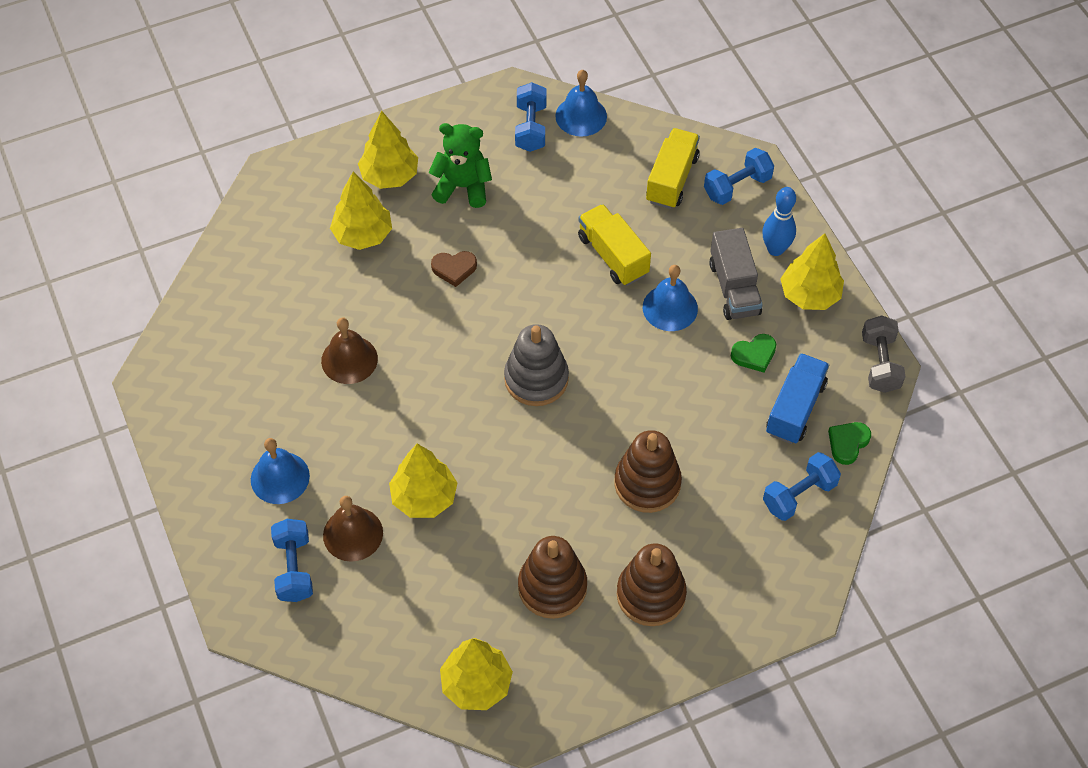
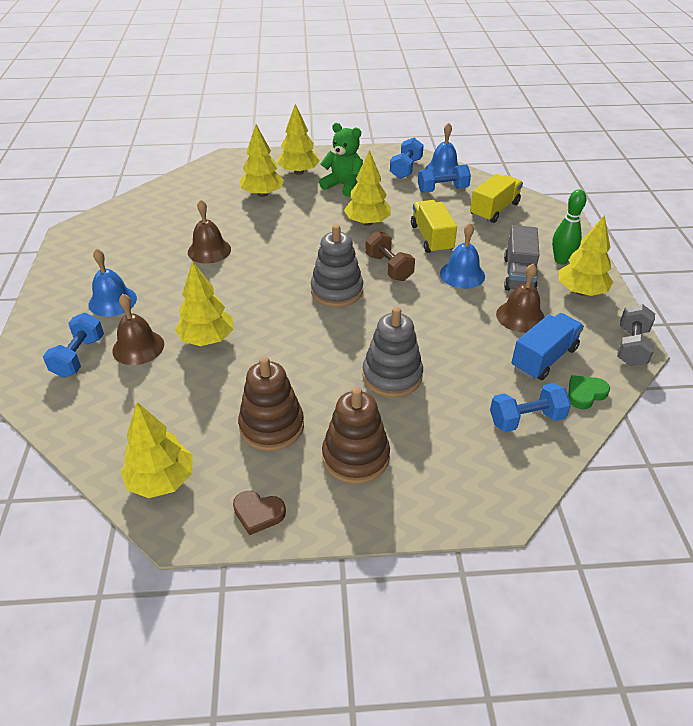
camera: 20 degrees right, 15 degrees down
brown heart [431,251,477,287] -> brown heart moved to [233,491,286,535]
brown stacking toy [614,430,682,513] -> grey stacking toy [362,307,423,398]
blue dumbbell [704,148,774,205] -> blue dumbbell moved to [418,165,471,193]
green heart [731,334,776,373] -> brown bell [496,264,545,333]
blue bowling pin [762,187,796,256] -> green bowling pin [552,189,586,265]
none -> yellow tree [344,150,391,226]
none -> brown dumbbell [365,231,415,281]

